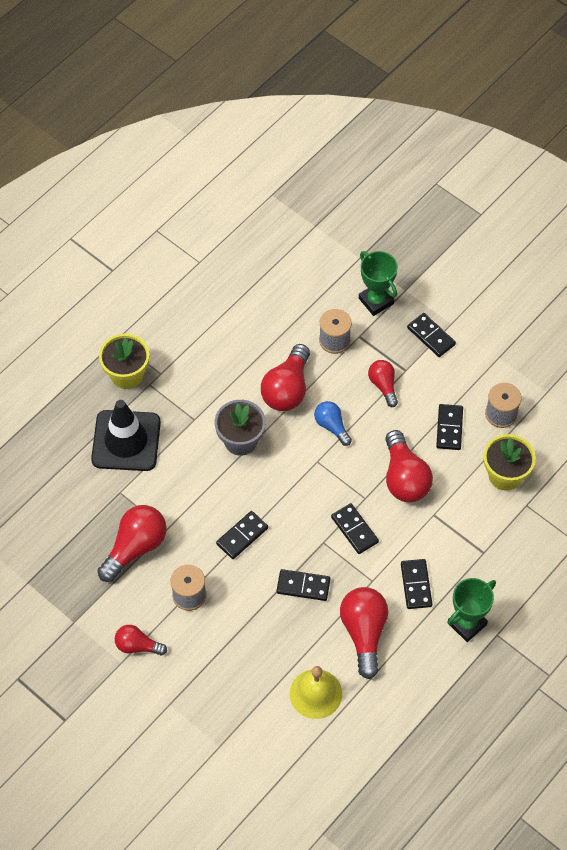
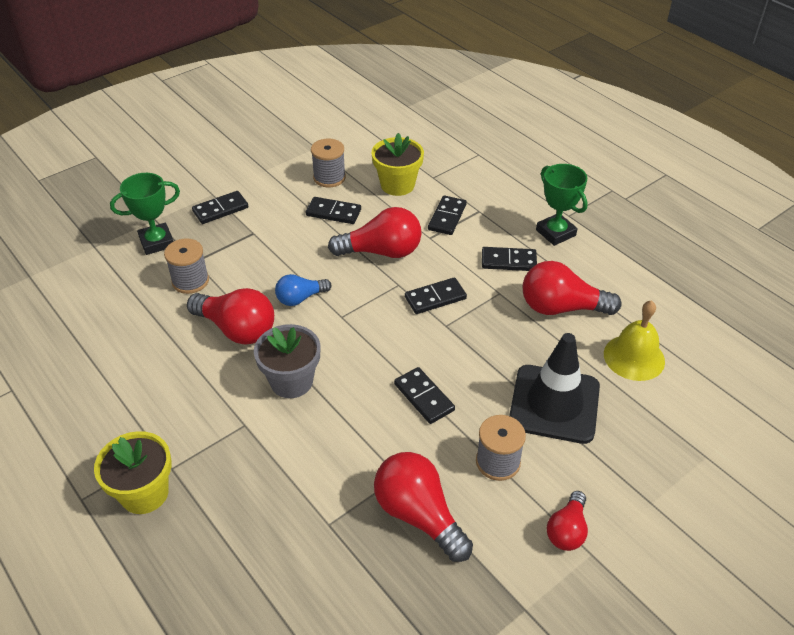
camera: 80 degrees left, 15 degrees down
black traffic cone [91,400,161,471] -> black traffic cone moved to [509,333,600,444]
black domino [277,569,330,601] -> black domino moved to [428,195,467,235]
red light bulb [368,360,398,407] -> none

